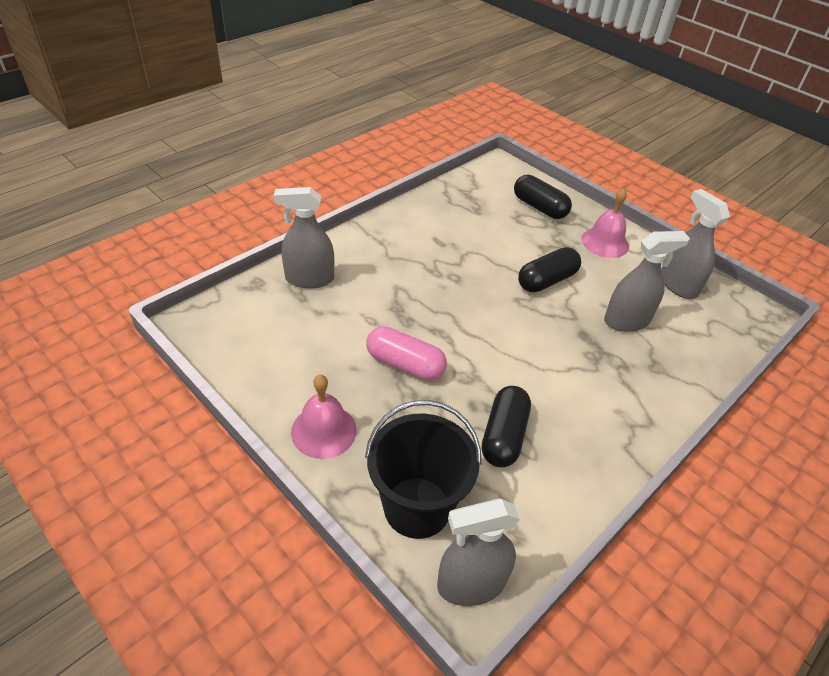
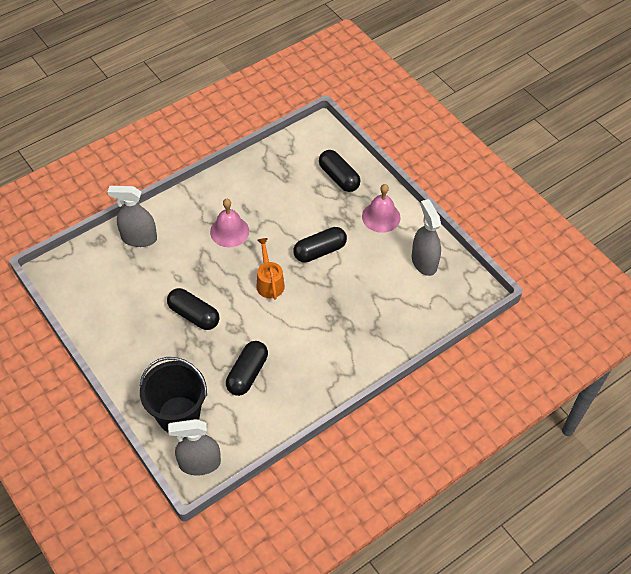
camera: 10 degrees right, 10 degrees up
pink bell [291,375,357,459] -> pink bell moved to [210,199,249,247]
pink capsule [366,326,447,380] -> black capsule [167,288,219,330]
grey spray bottle [604,231,690,332] -> none
none -> orange watering can [256,238,285,300]

